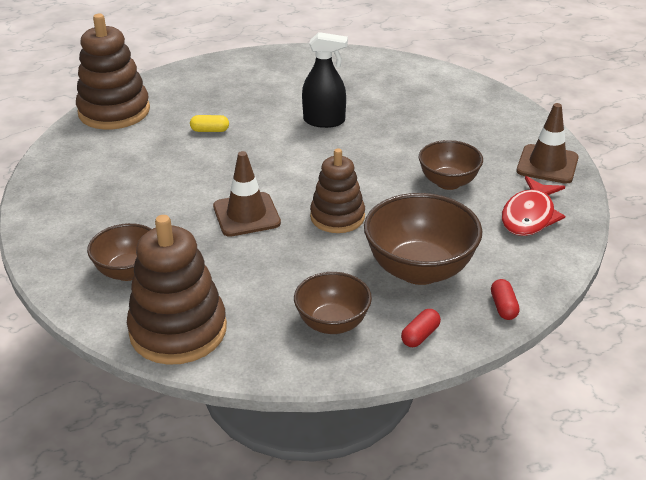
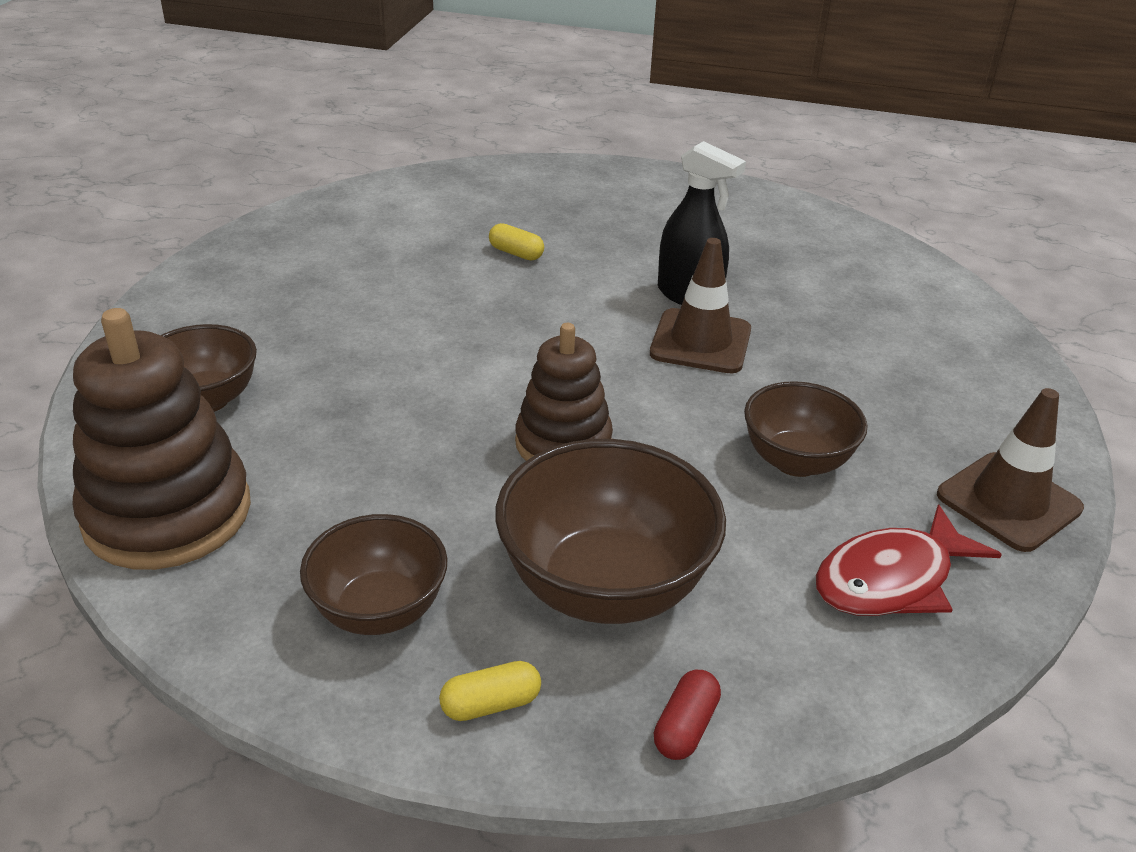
camera: 30 degrees right, 0 degrees up
brown stacking toy [76,14,150,130] -> none
brown traffic cone [213,151,281,237] -> brown traffic cone moved to [650,238,751,373]
red capsule [401,309,441,347] -> yellow capsule [439,661,541,721]

